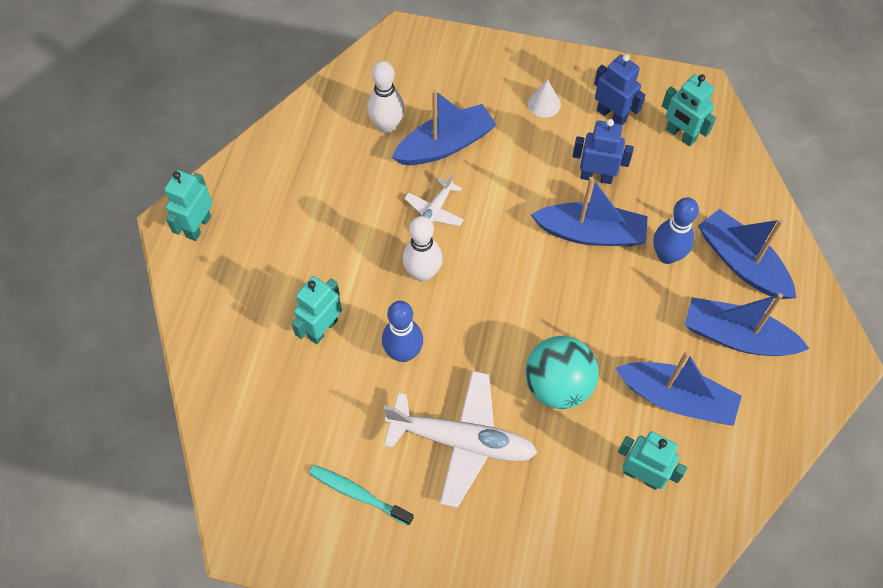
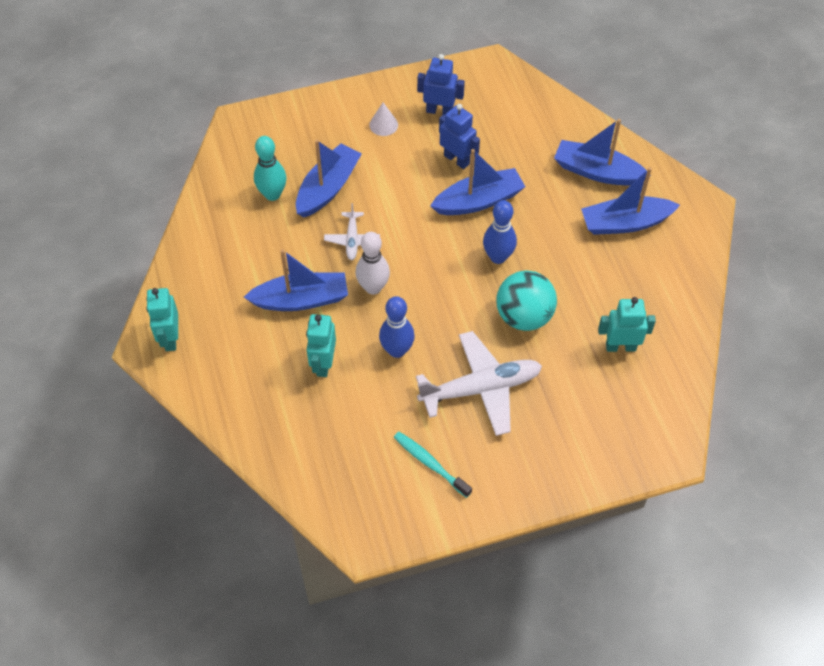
camera: 30 degrees left, 5 degrees down
turquoise toothbrush [309,465,414,526] -> turquoise toothbrush turned 45 degrees clockwise [394,432,472,498]
white bowling pin [368,61,404,133] -> turquoise bowling pin [254,136,287,201]
blue robot [572,119,634,184] -> blue robot turned 60 degrees clockwise [439,104,480,169]
blue boat [616,351,742,426] -> blue boat moved to [244,249,348,311]
blue bowling pin [654,197,699,264] -> blue bowling pin moved to [483,200,517,264]
turquoise robot [662,74,716,146] -> none

